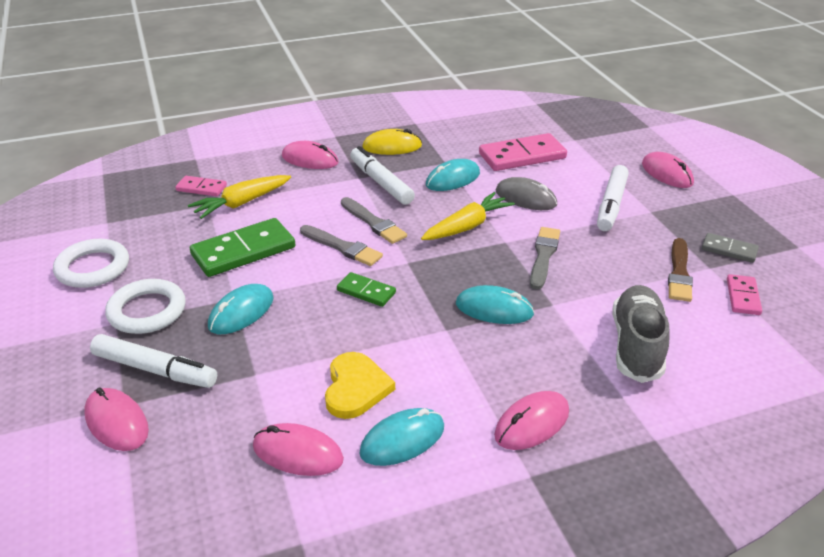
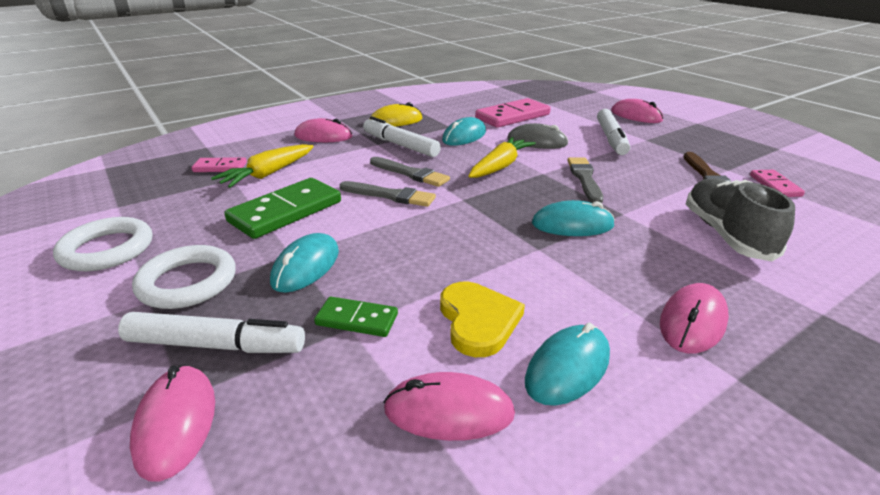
camera: 15 degrees left, 5 degrees down
pink mouse [84,387,149,451] -> pink mouse turned 45 degrees clockwise [130,365,215,482]
green domino [337,272,396,307] -> green domino moved to [314,297,398,337]
grey domino [702,233,759,263] -> none

